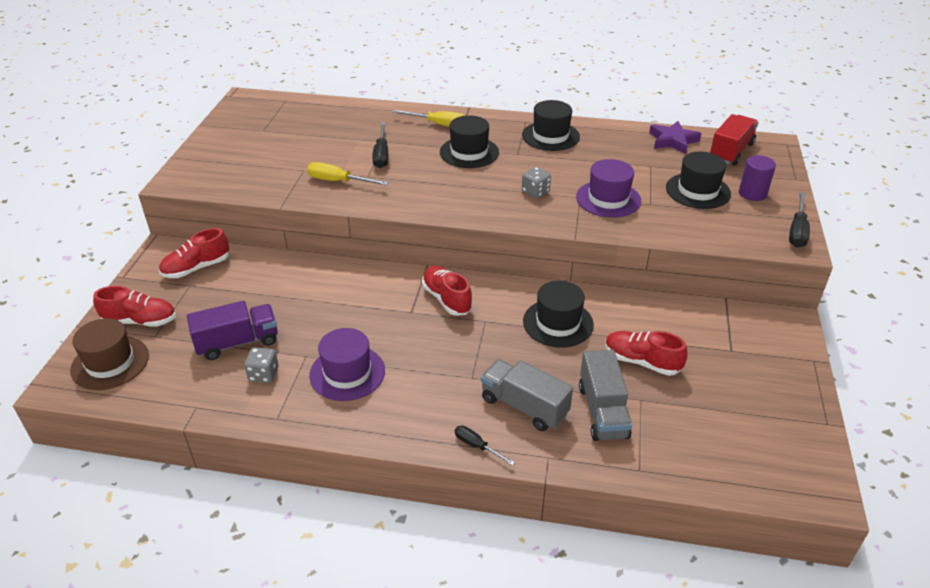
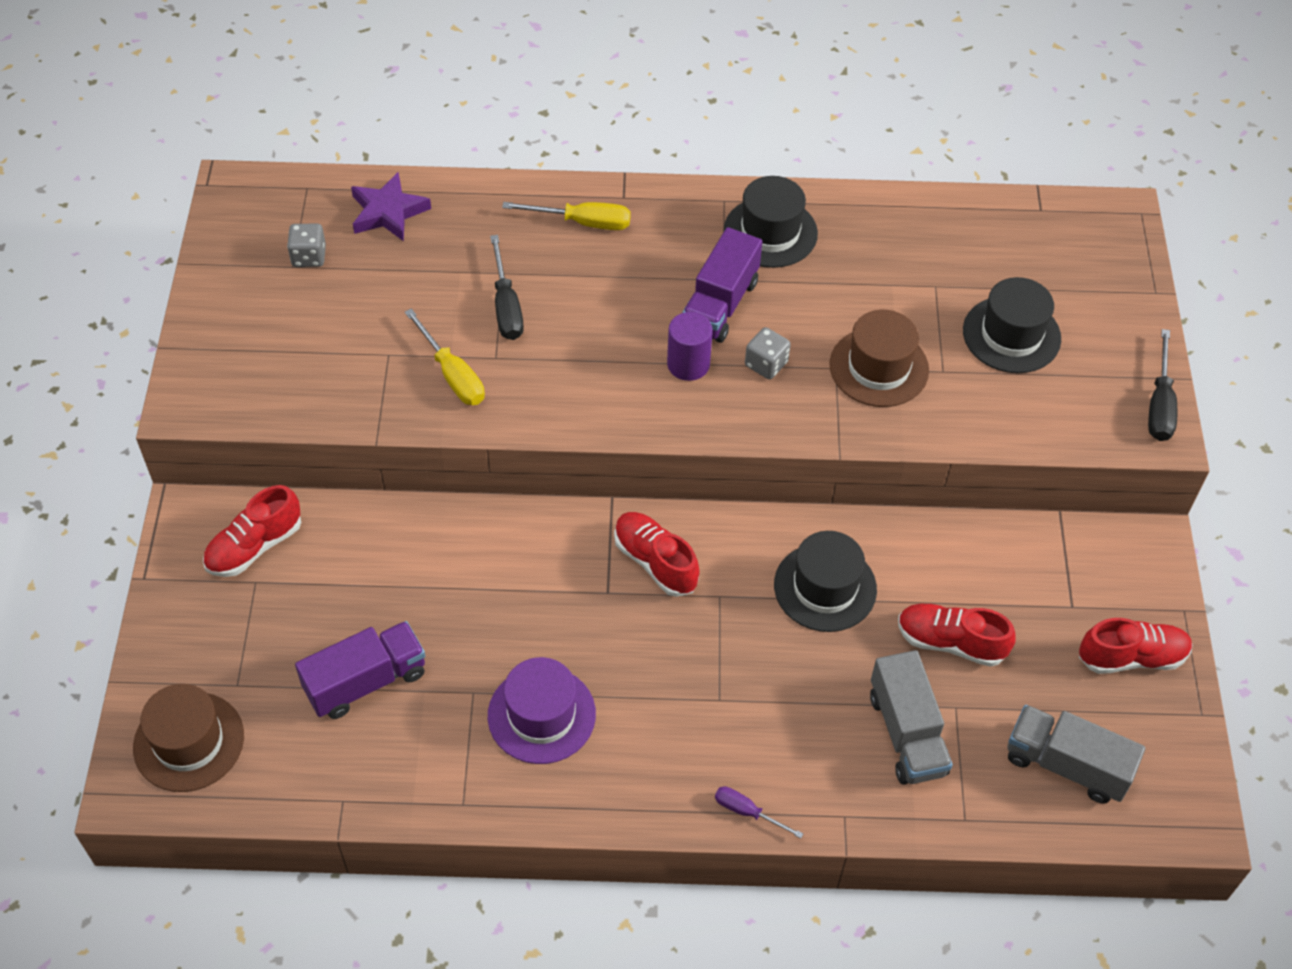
camera: 10 degrees left, 15 degrees up
red shoe [93,286,176,327] -> red shoe moved to [1079,618,1193,674]
grey dice [244,347,279,383] -> grey dice moved to [287,224,326,267]
yellow screwdriver [307,162,389,186] -> yellow screwdriver turned 135 degrees counterclockwise [405,309,485,405]
black hat [440,115,499,168] -> none
black screwdriver [455,425,515,465] -> purple screwdriver [715,786,803,839]
grey truck [481,359,573,431] -> grey truck moved to [1007,705,1145,804]
purple hat [576,159,641,218] -> brown hat [829,310,929,407]
purple star [649,121,702,154] -> purple star moved to [351,172,431,241]
red truck [710,114,759,165] -> none
purple cylinder [739,155,776,201] -> purple cylinder moved to [667,312,713,381]
none -> purple truck [683,227,762,343]

